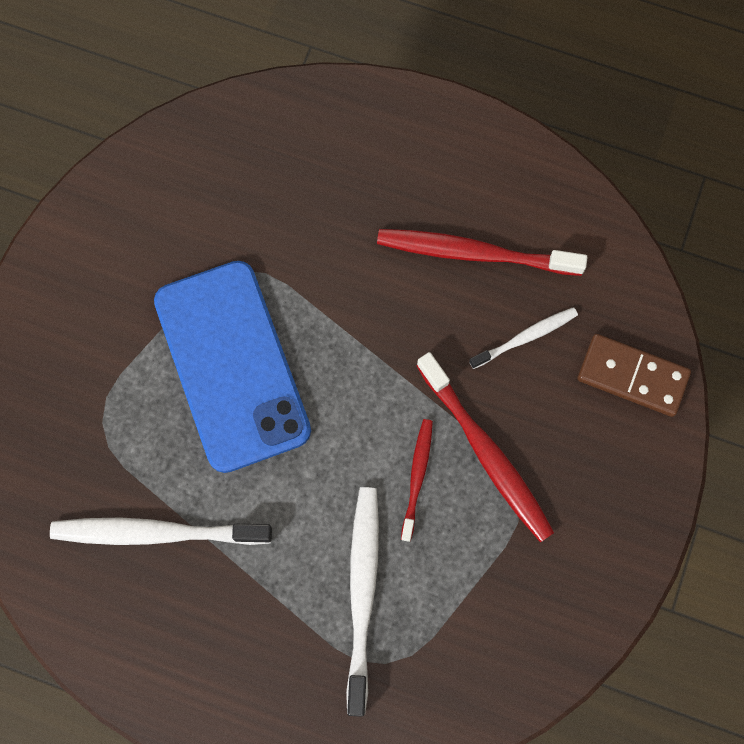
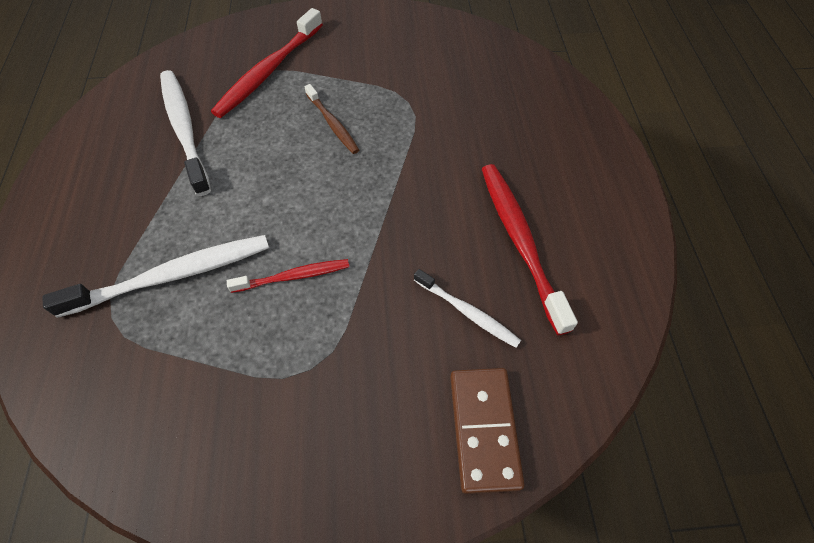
camera: 65 degrees right, 15 degrees down
blue phone [154,261,311,473] -> brown toothbrush [305,84,359,154]
red toothbrush [417,352,554,542] -> red toothbrush moved to [211,8,323,118]

